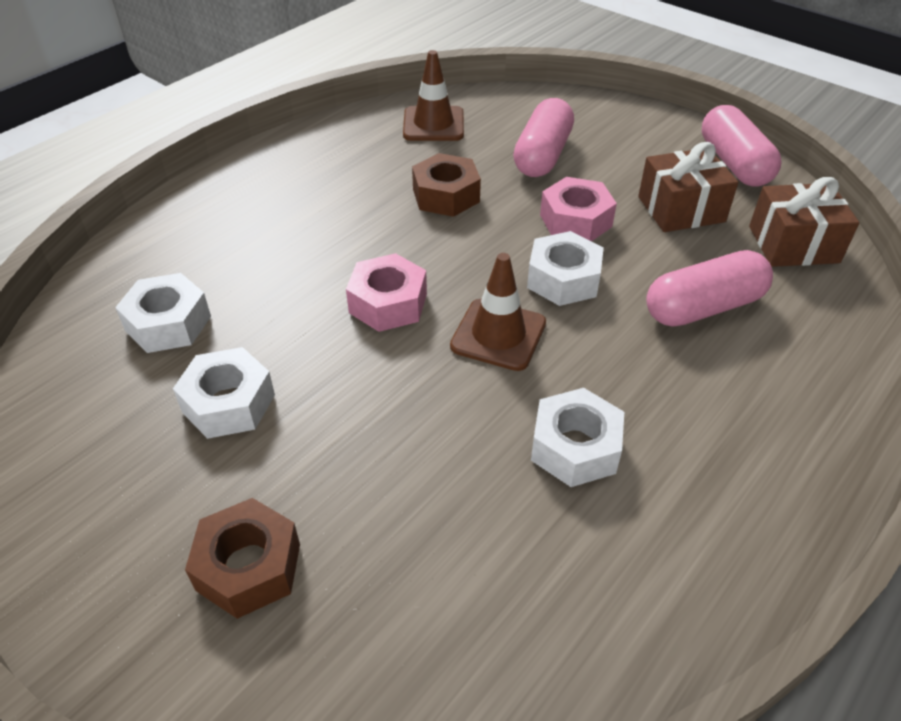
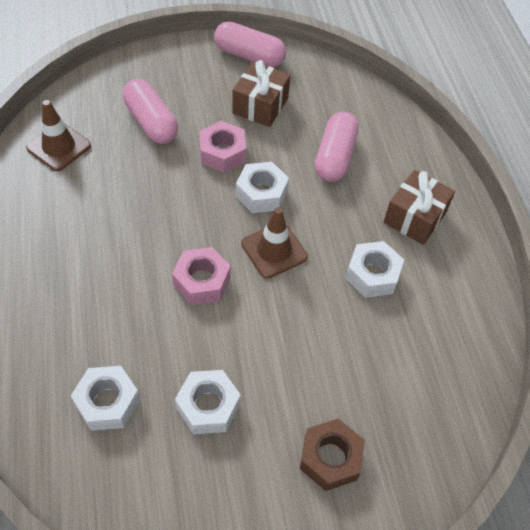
camera: 55 degrees left, 10 degrees up
brown nut [412,153,481,217] -> none
brown gift [749,177,859,267] -> brown gift moved to [383,170,455,245]

